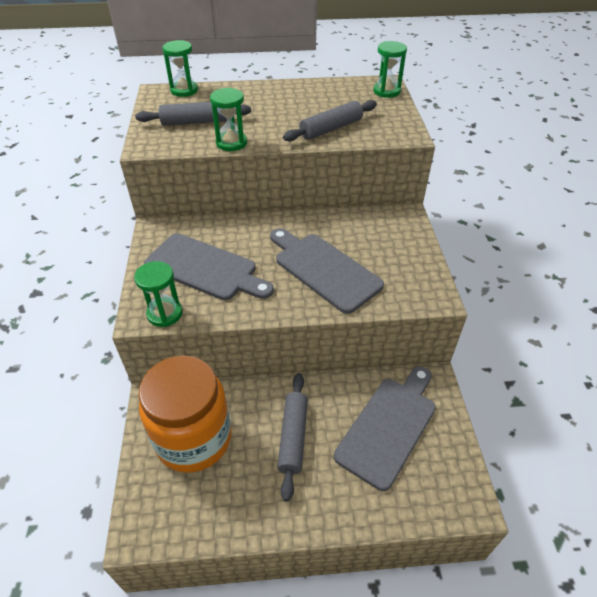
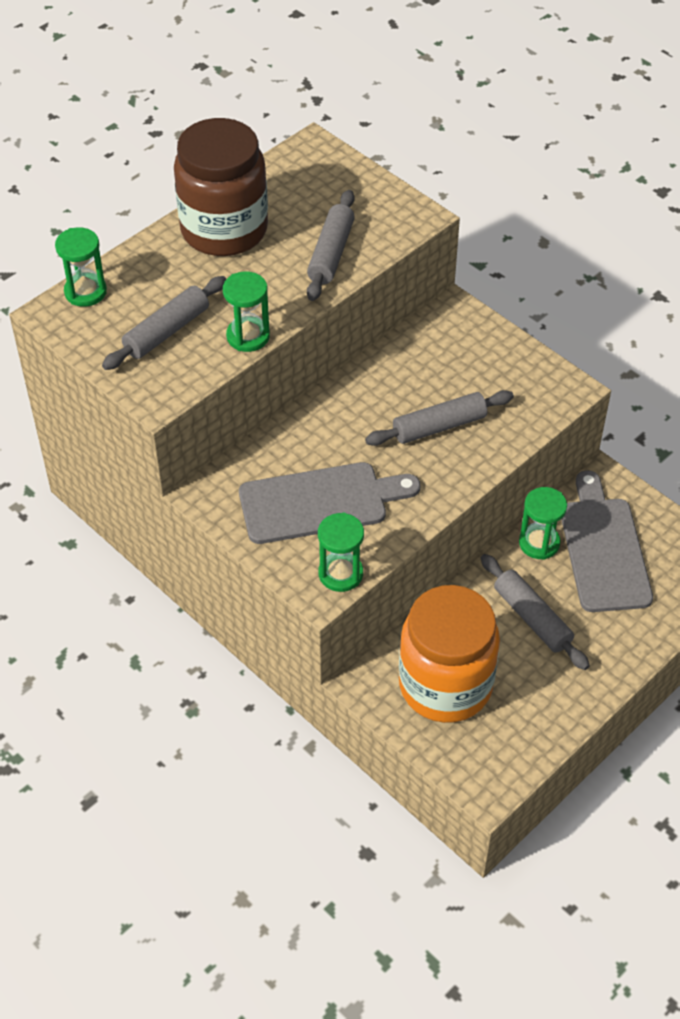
camera: 40 degrees left, 5 degrees up
grey cutting board [270,228,384,314] -> grey rolling pin [365,390,514,446]
green hourglass [373,41,407,98] -> green hourglass moved to [519,487,567,560]
none -> brown jar [174,118,268,256]

